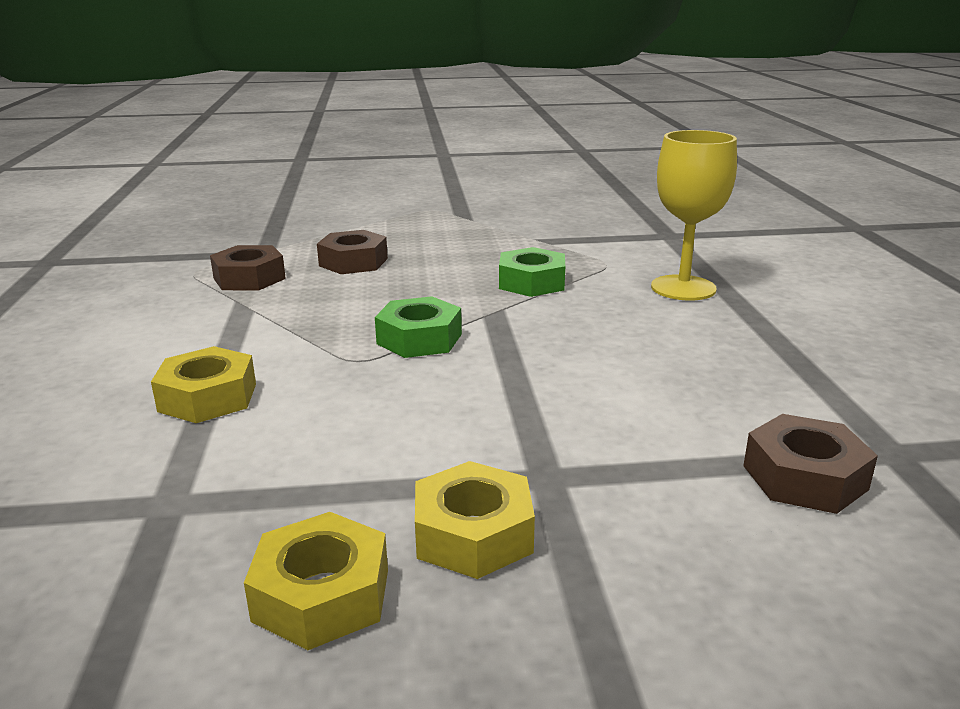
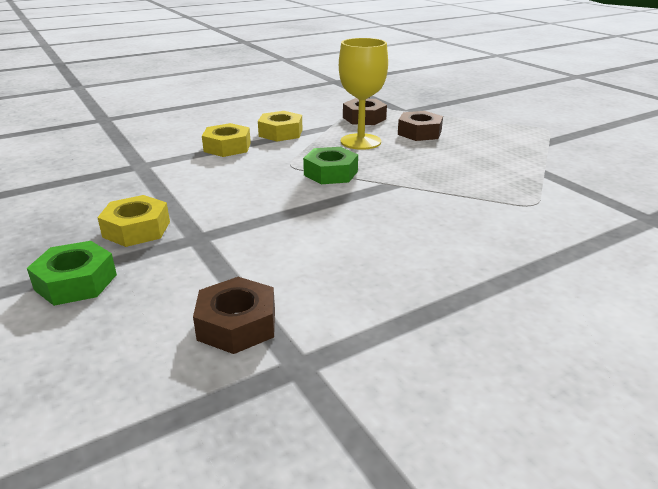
camera: 65 degrees right, 5 degrees up
yellow nut [244,512,388,650] -> yellow nut moved to [258,111,302,142]
green nut [499,247,565,297] -> green nut moved to [27,241,117,306]
yellow goblet [651,130,737,301] -> yellow goblet moved to [339,38,388,150]

